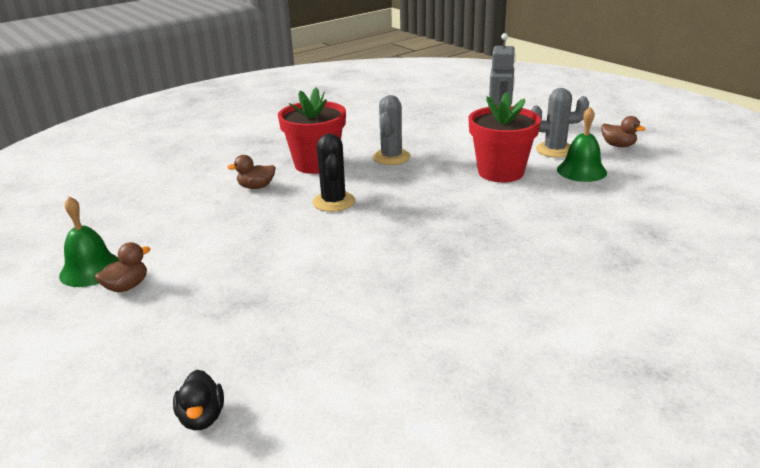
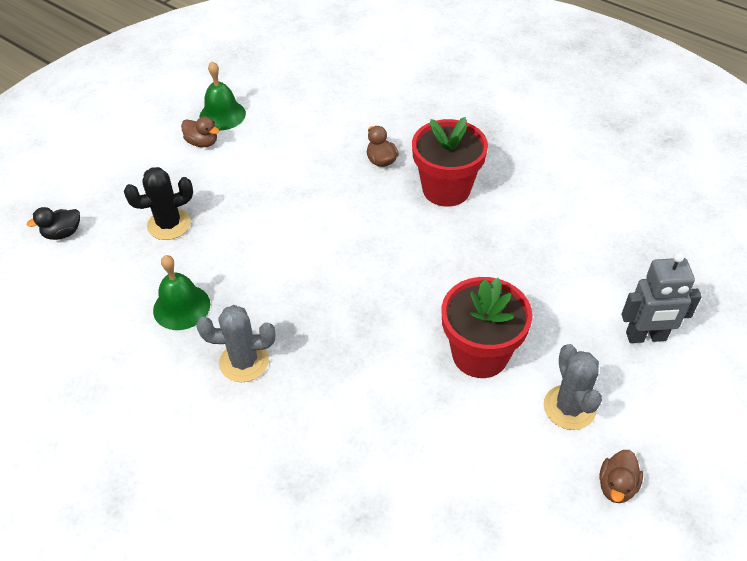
camera: 75 degrees right, 20 degrees up
black cactus [313,134,355,212] -> black cactus moved to [124,167,193,240]
grey cactus [373,95,411,165] -> grey cactus moved to [196,305,275,382]
green bell [557,107,607,182] -> green bell moved to [153,255,210,330]

